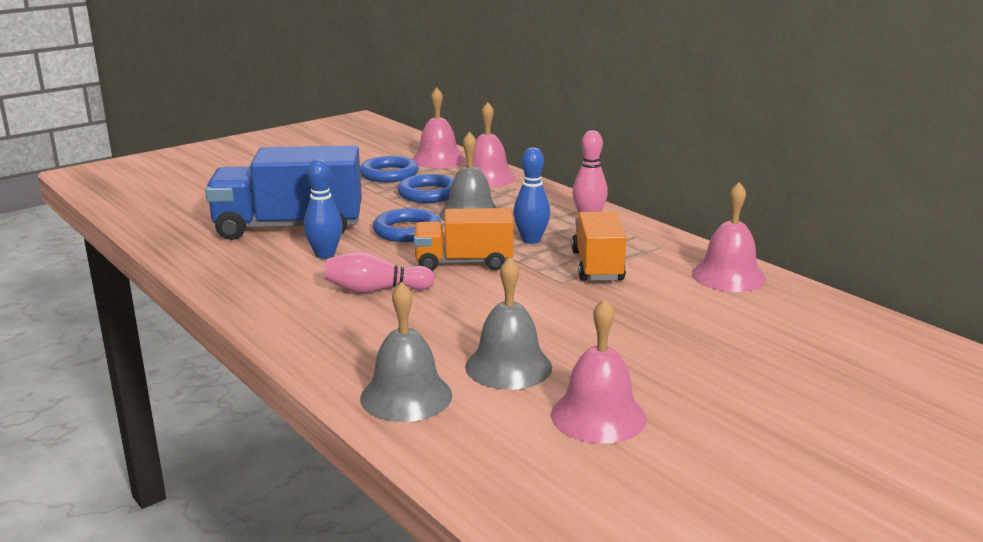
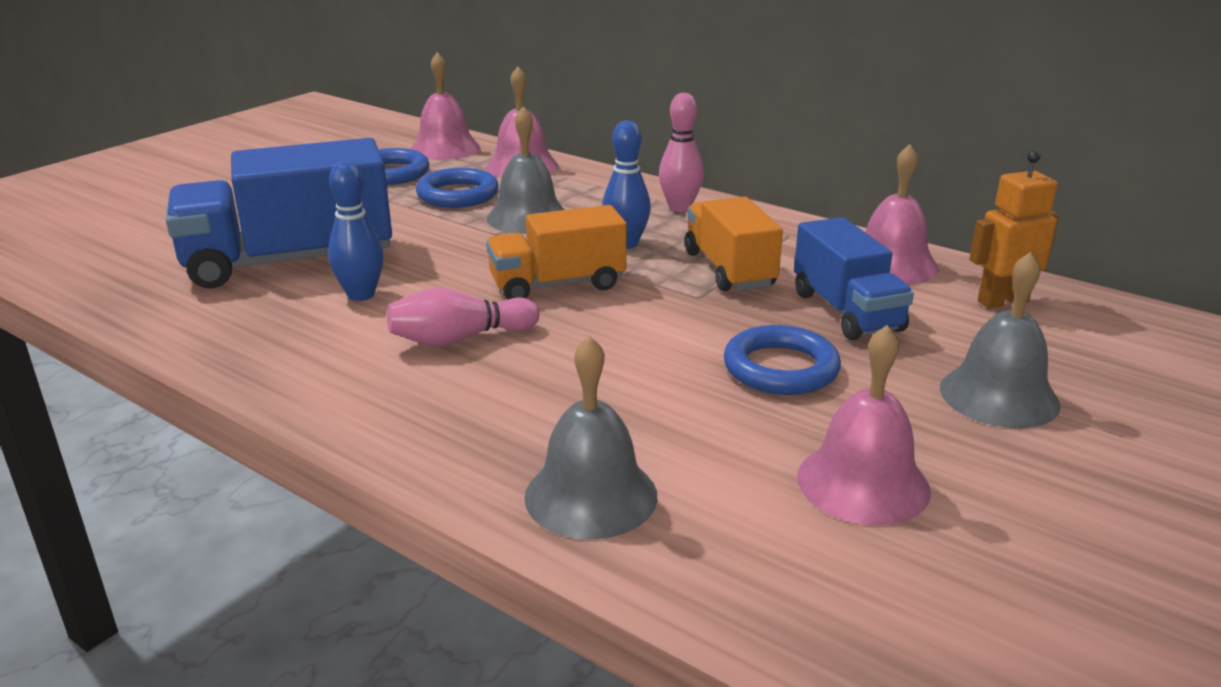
camera: 15 degrees left, 5 degrees up
blue ring [373,208,441,242] -> blue ring moved to [724,325,841,395]
grey bell [465,257,552,390] -> grey bell moved to [940,252,1061,428]
none -> blue truck [794,217,914,340]
none -> orange robot [969,151,1059,308]

